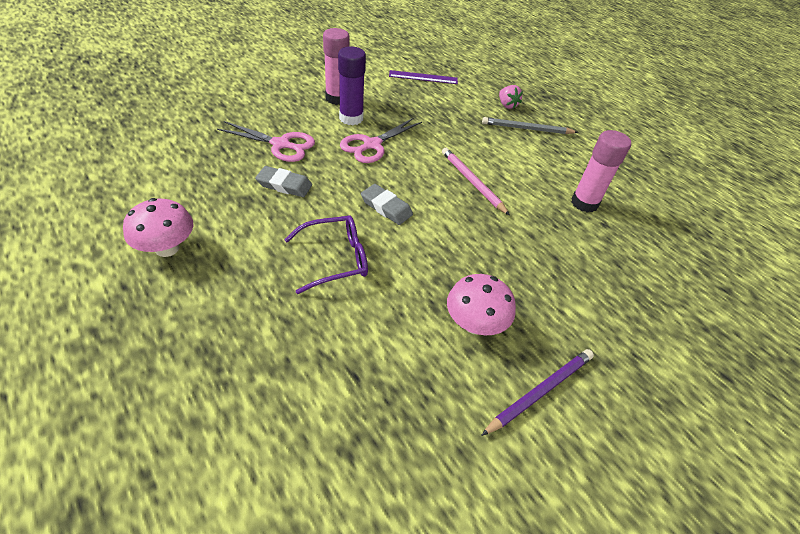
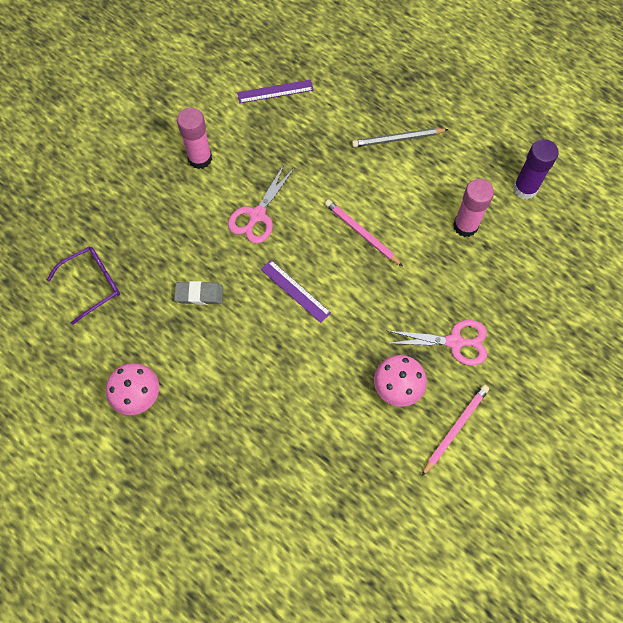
camera: 10 degrees left, 20 degrees up
pink scissors [217,121,315,162] -> pink scissors moved to [385,320,487,366]
purple glasses [284,215,368,294] -> purple glasses moved to [47,246,120,325]
purple glue stick [338,46,366,125] -> purple glue stick moved to [513,139,559,200]
grey eraser [361,184,413,225] -> purple ruler [261,260,331,323]
purple pencil [481,349,594,436] -> pink pencil [422,385,489,476]
pink strawberry [499,85,523,109] -> none

